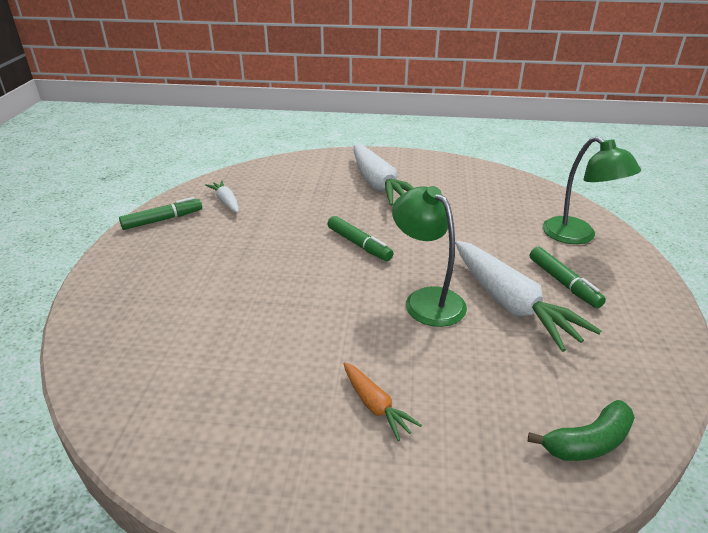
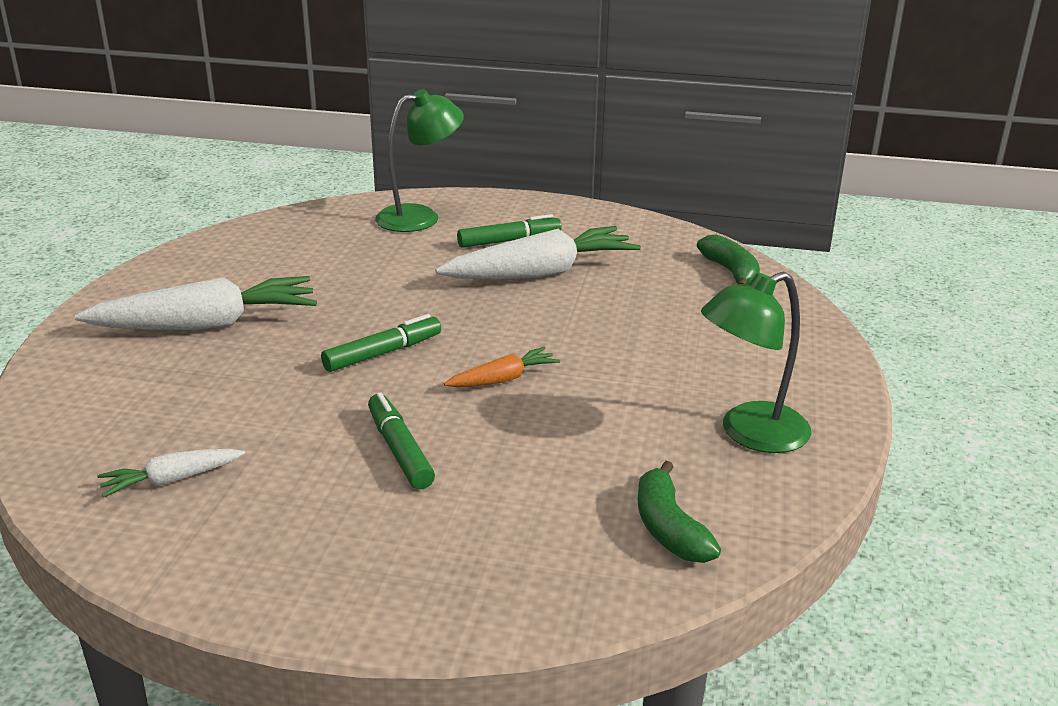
camera: 85 degrees left, 5 degrees down
green marker [119,197,202,230] -> green marker moved to [368,392,435,489]
orange carrot [344,362,422,441] -> orange carrot moved to [444,347,560,387]
green lamp [392,186,467,327] -> green lamp moved to [701,272,811,453]
none -> green banana [638,461,721,563]

